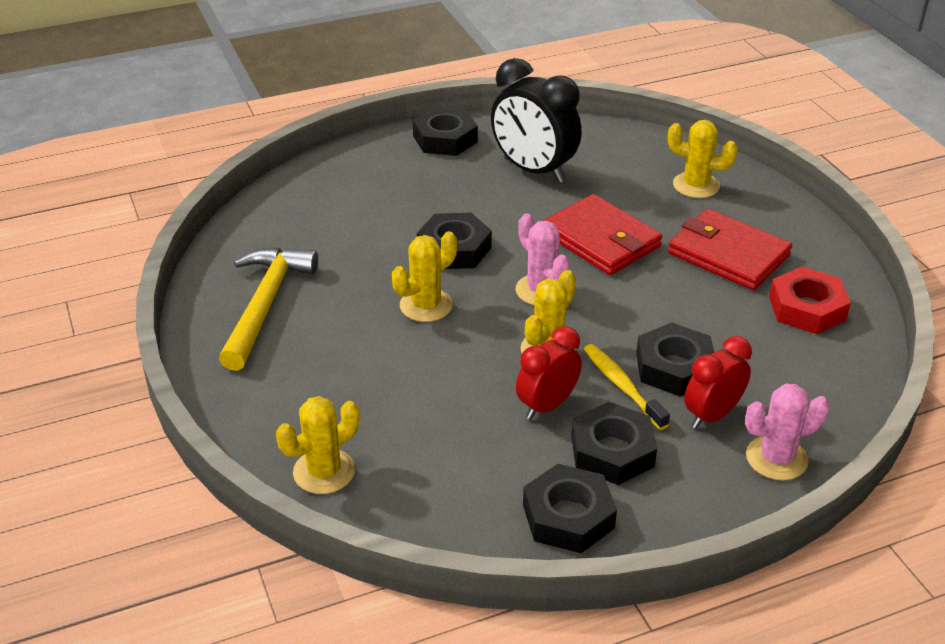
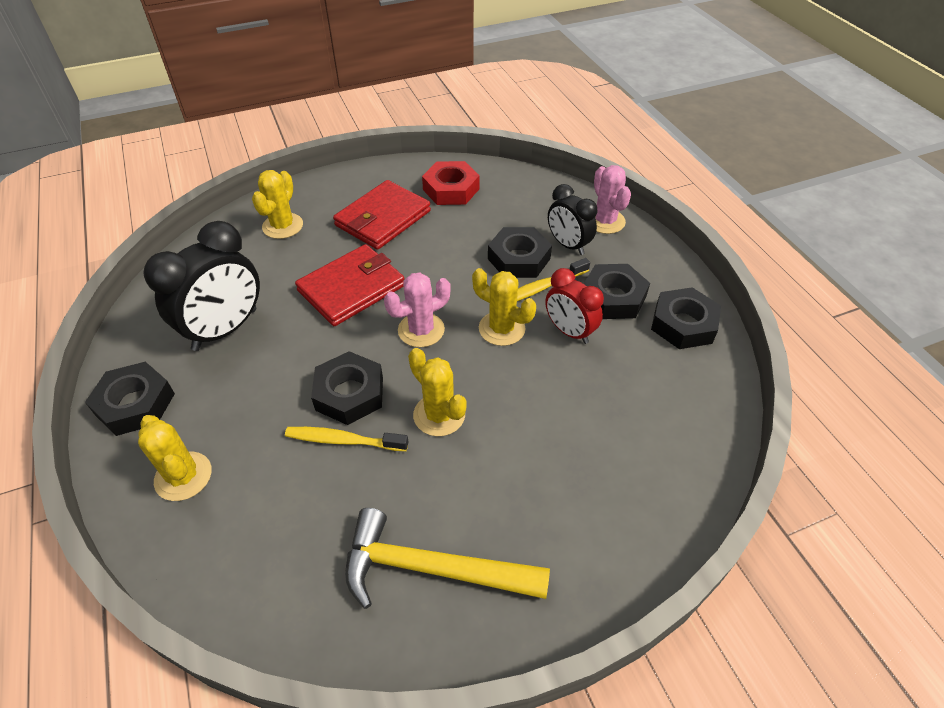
camera: 90 degrees left, 10 degrees up
yellow cactus [276,396,360,494] -> yellow cactus moved to [138,415,212,501]
red clock [684,336,752,429] -> black clock [548,184,598,255]
none -> yellow toothbrush [285,427,408,451]

